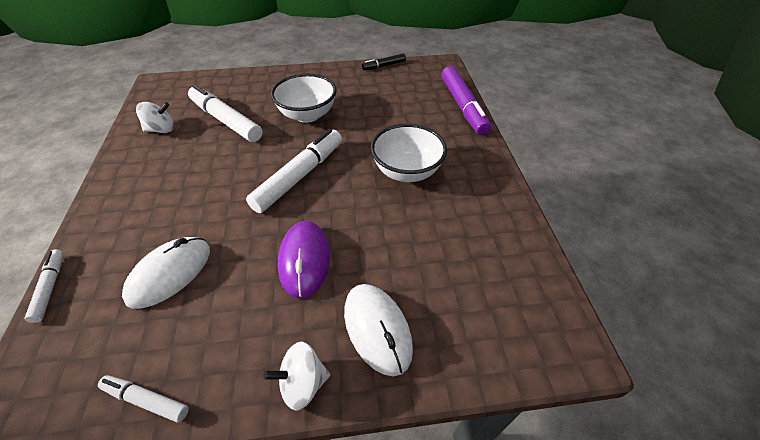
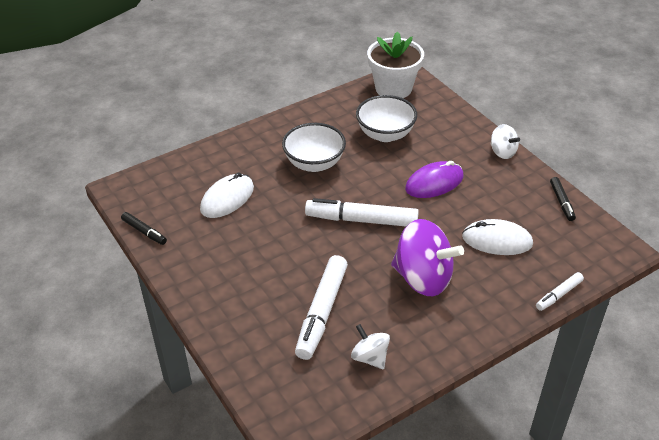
camera: 115 degrees left, 5 degrees down
white marker [98,375,189,423] -> black marker [550,177,576,221]
white bowl [271,74,337,123] -> white bowl moved to [356,95,417,142]
white mouse [344,284,413,376] -> white mouse moved to [200,173,254,218]
purple marker [441,66,491,135] -> none
none -> white flower pot [367,31,424,98]
none -> purple spinning top [391,219,464,296]

